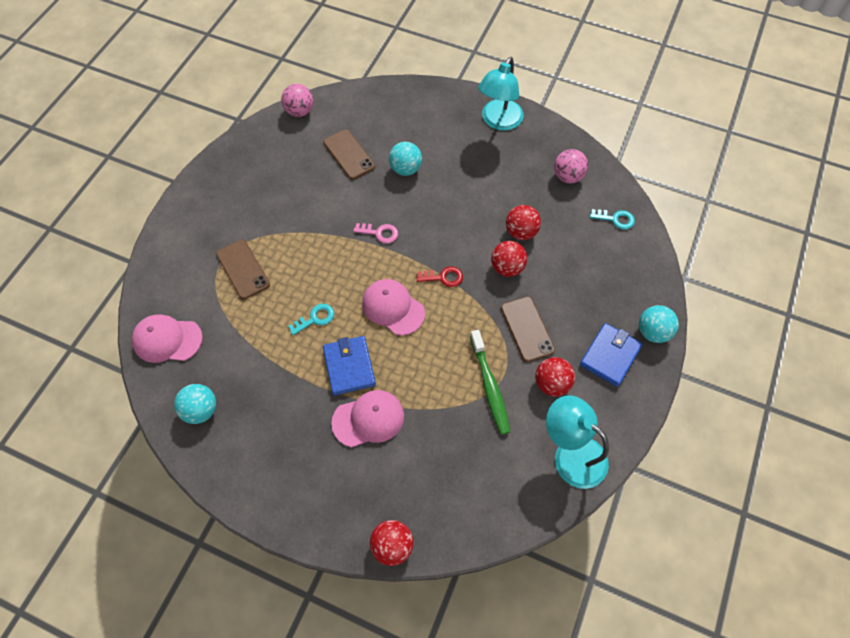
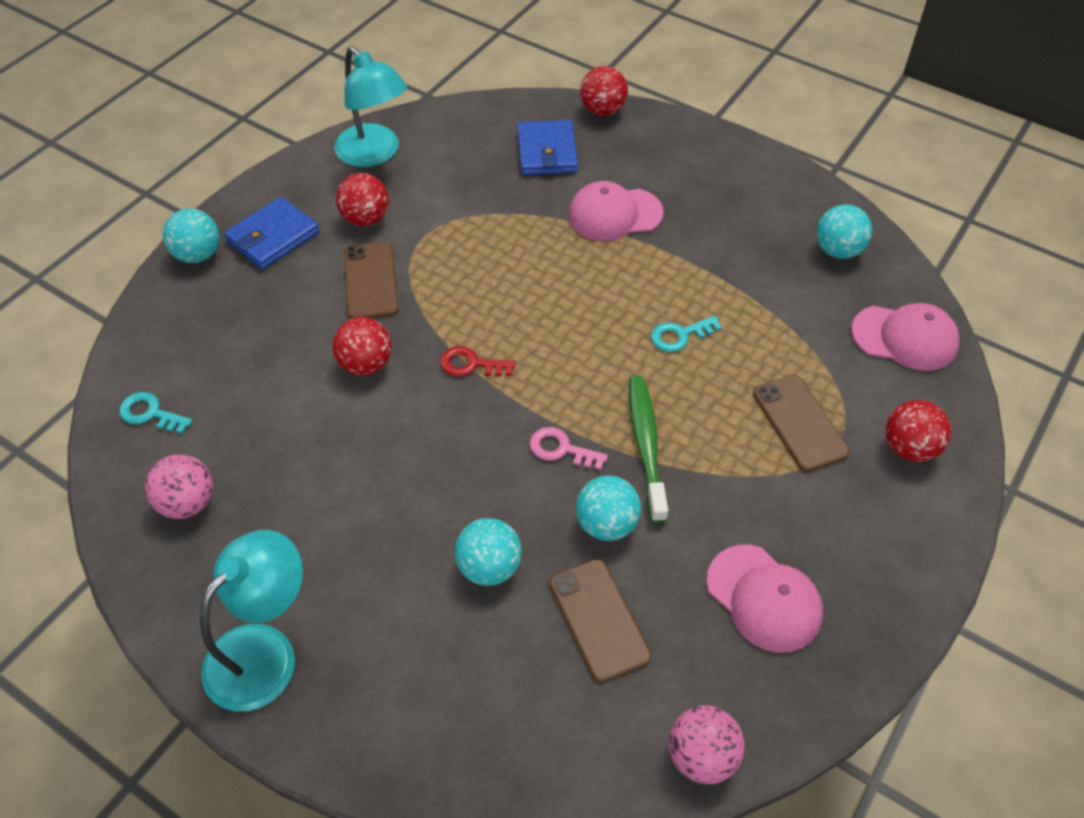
camera: 170 degrees left, 10 degrees down
blue wallet [323,336,376,396] -> blue wallet moved to [517,120,578,175]
pink cap [362,279,425,335] -> pink cap moved to [706,545,823,653]
green toothbrush [470,330,510,435] -> green toothbrush moved to [629,376,668,523]
red ball [506,205,541,240] -> red ball moved to [886,400,951,462]
none -> turquoise ball [576,476,641,541]

